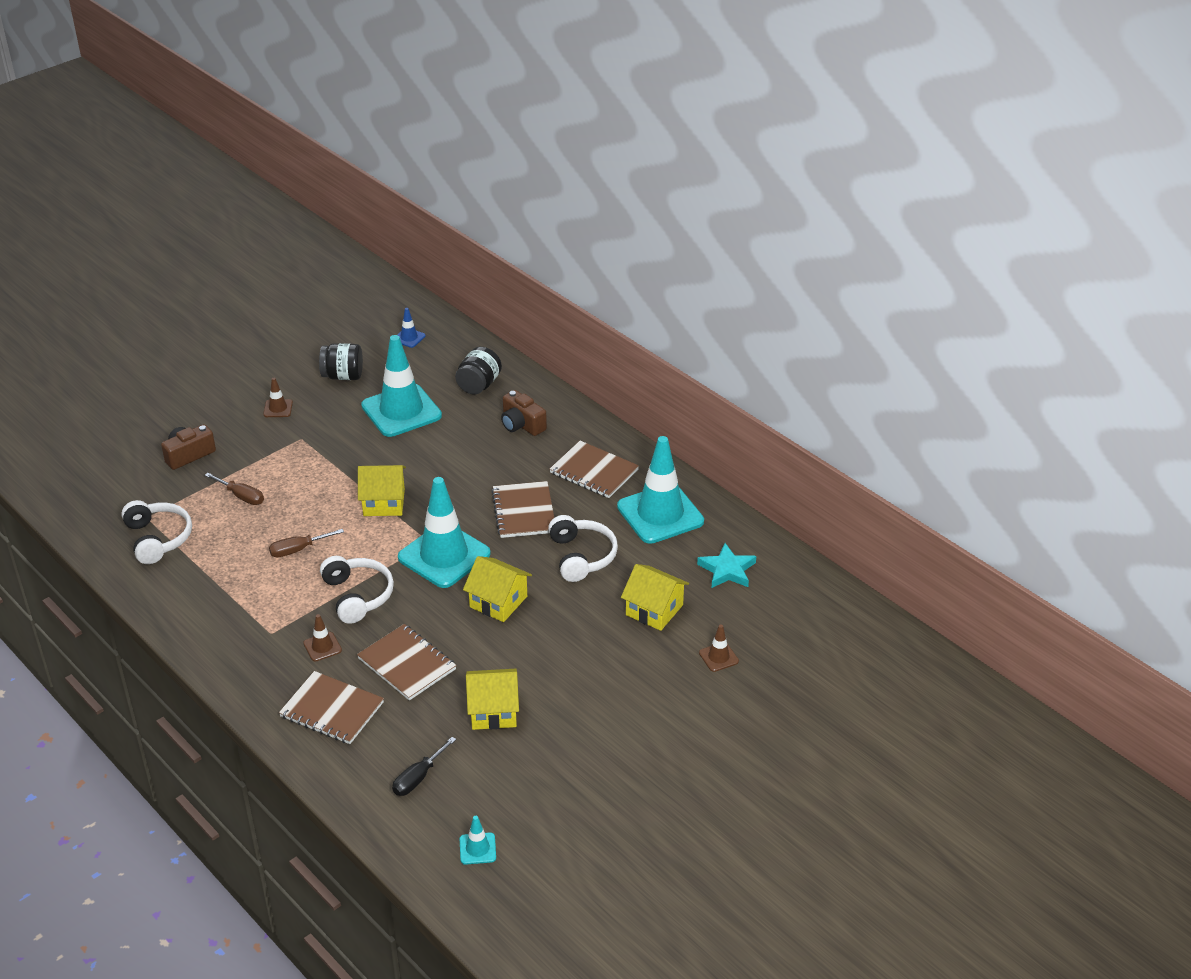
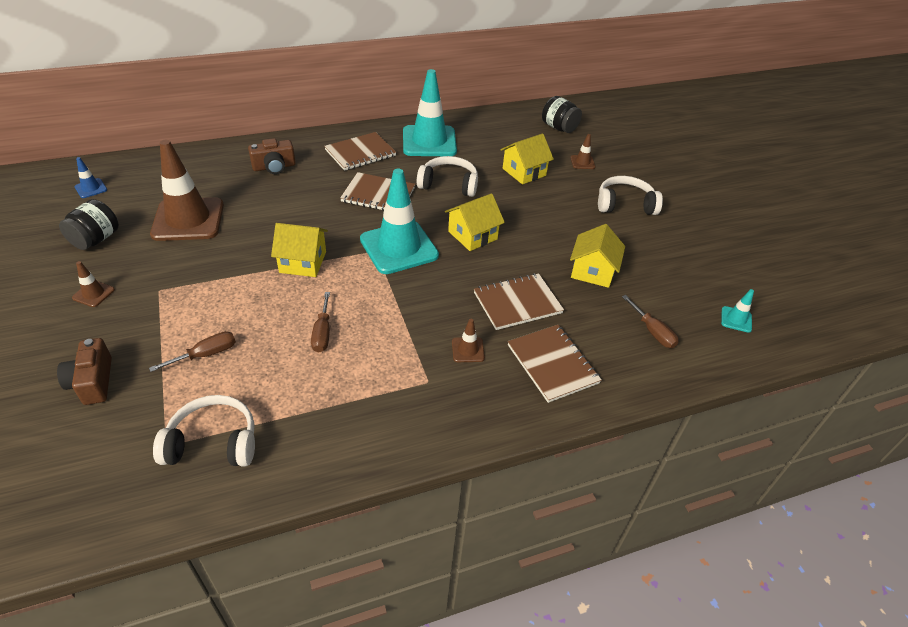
camera: 70 degrees left, 5 degrees up
brown notebook [279,671,384,744] -> brown notebook turned 75 degrees counterclockwise [508,325,602,403]
white headphones [320,556,394,624] -> white headphones moved to [598,176,663,215]
yellow house [358,465,406,516] -> yellow house turned 75 degrees clockwise [271,223,328,277]
turquoise traffic cone [361,335,442,437] -> brown traffic cone [150,140,224,241]
black screwdriver [392,737,456,796] -> brown screwdriver [622,295,679,348]
black jar [455,347,502,394] -> black jar moved to [542,96,582,133]
turquoise star [697,543,756,588] -> none

